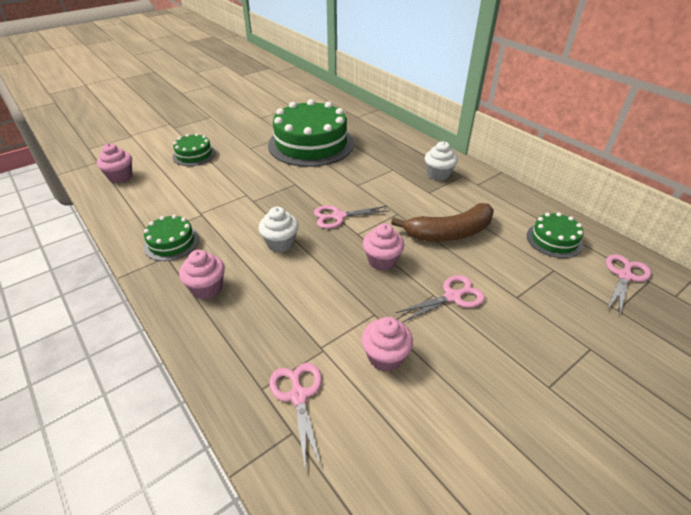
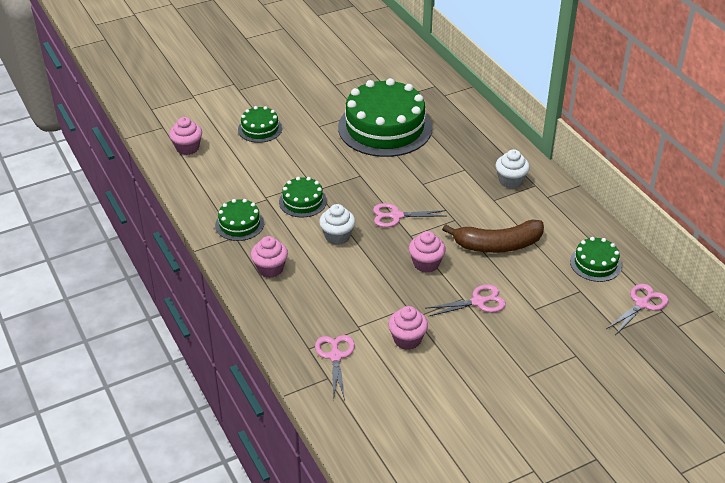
camera: 10 degrees right, 0 degrees up
none -> green cake [279,177,327,218]

